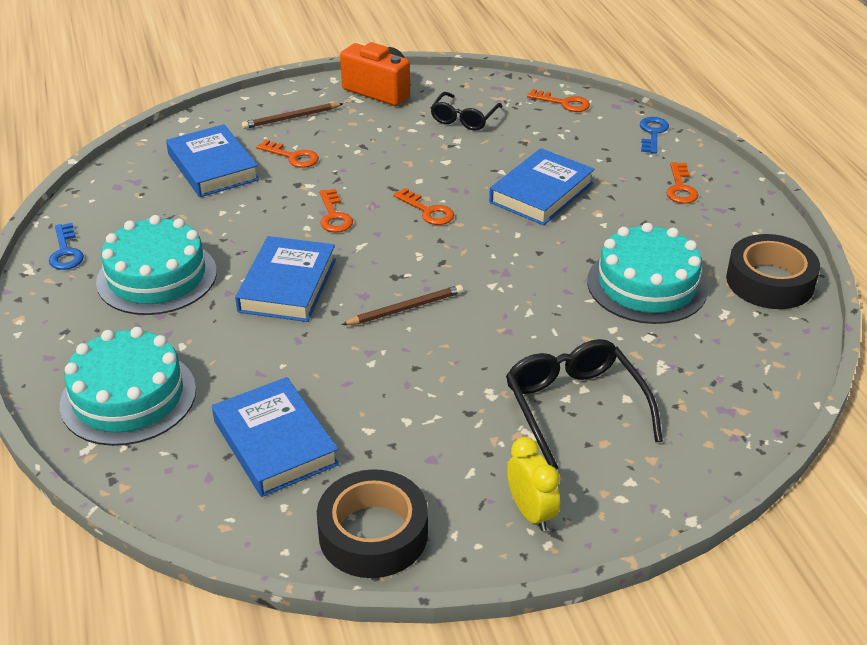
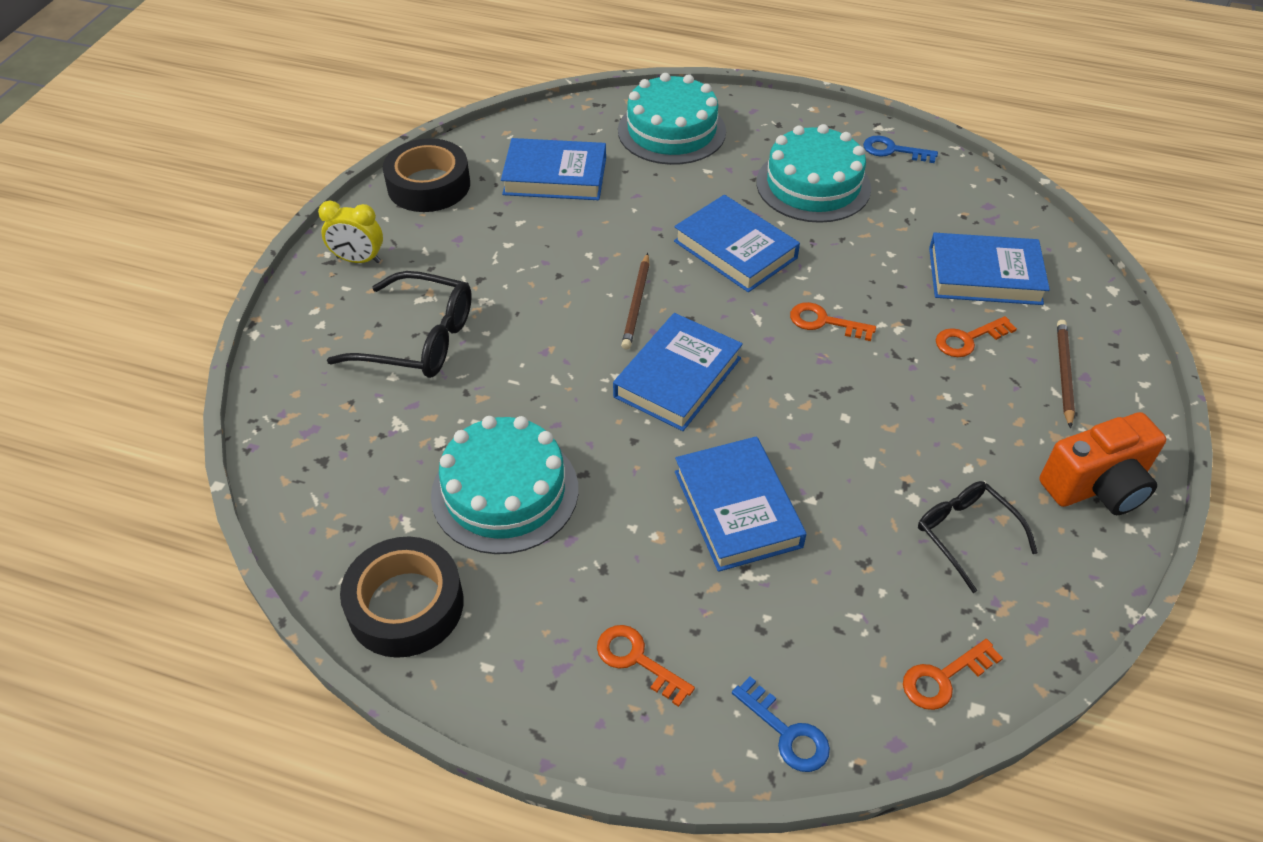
camera: 125 degrees right, 10 degrees up
orange key [393,188,454,225] -> none
none -> blue book [613,313,743,431]

